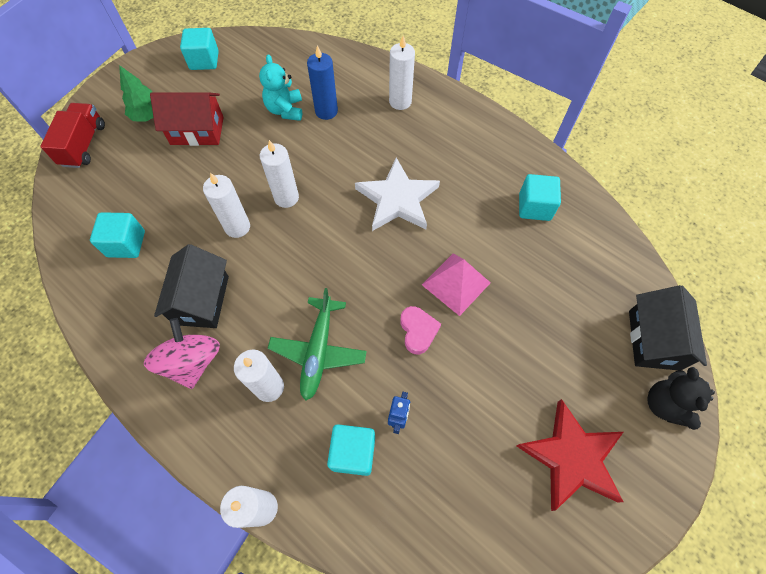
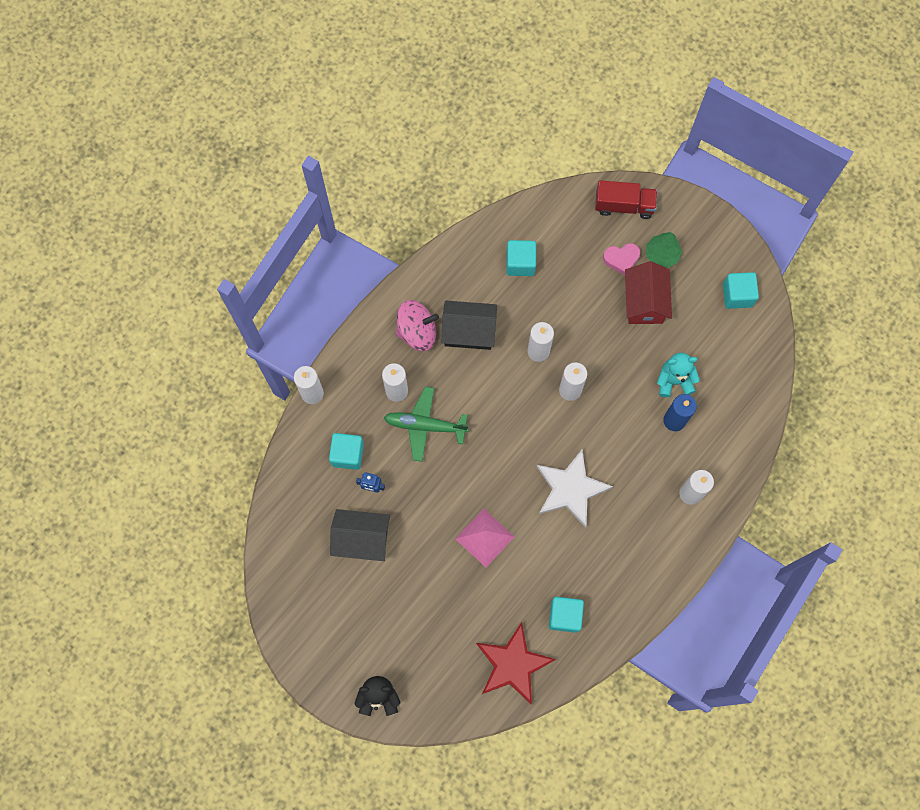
camera: 90 degrees right, 10 degrees up
pink heart [400,306,441,354] -> pink heart moved to [603,243,640,275]
red star [517,399,623,511] -> red star moved to [476,622,556,705]
black house [629,285,707,370] -> black house moved to [330,509,390,561]

